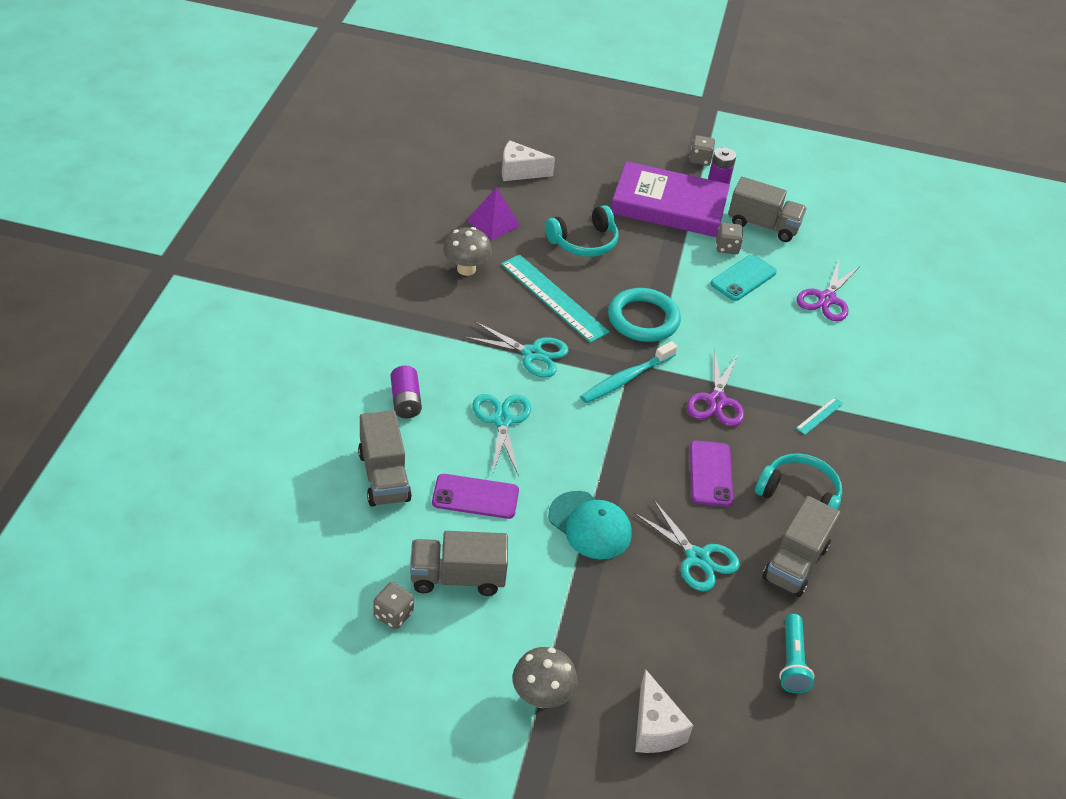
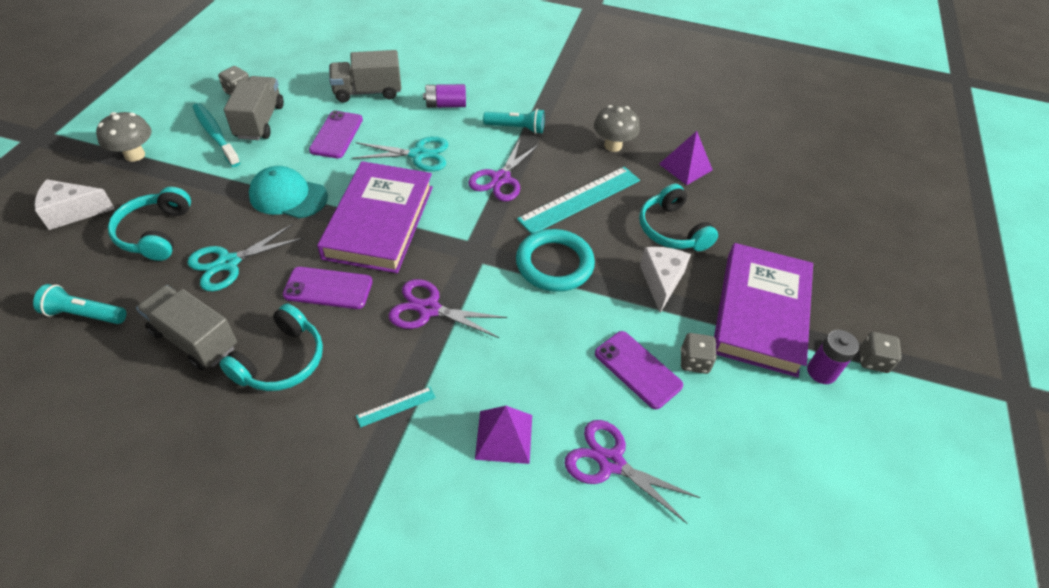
camera: 95 degrees right, 5 degrees up
turquoise scissors [464,321,569,378] -> purple scissors [468,139,540,201]
white cheese [502,140,555,181] -> white cheese moved to [640,247,691,313]
turquoise cap [548,491,632,559] -> turquoise cap turned 60 degrees clockwise [249,166,328,218]
turquoise toothbrush [580,341,677,403] -> turquoise toothbrush moved to [193,103,241,167]
turquoise phone [710,254,777,301] -> purple phone [595,331,683,409]
grey truck [728,177,807,242] -> none
turquoise ruler [796,397,844,435] -> turquoise ruler turned 75 degrees counterclockwise [356,387,436,428]
none -> turquoise headphones [108,187,191,261]
none -> purple book [317,161,433,273]
none -> purple pyramid [475,406,532,464]
none -> turquoise flashlight [483,109,545,134]

